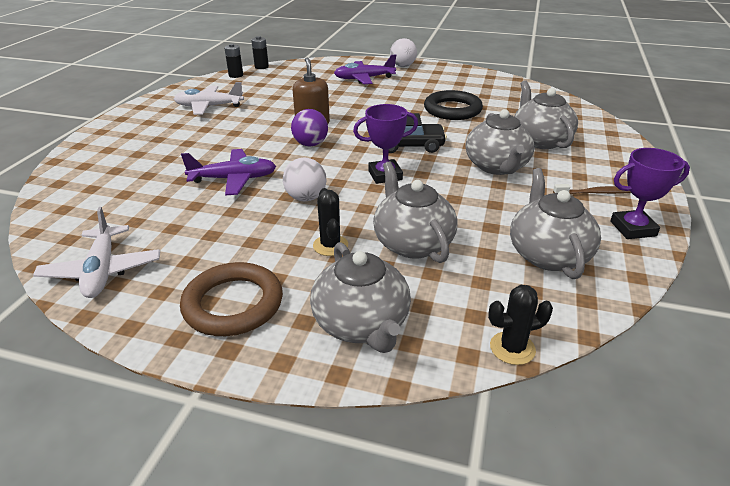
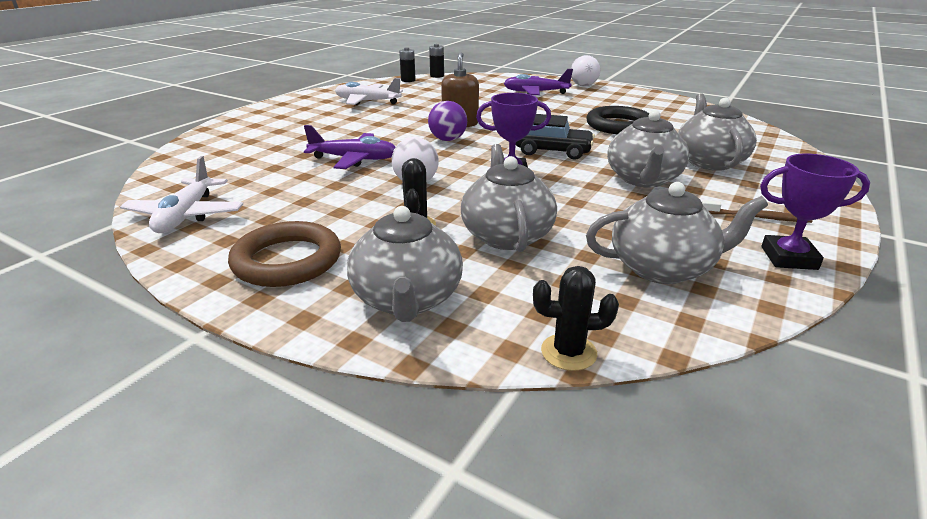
camera: 15 degrees right, 5 degrees down
grey teapot [510,168,601,279] -> grey teapot turned 75 degrees clockwise [586,182,768,284]

